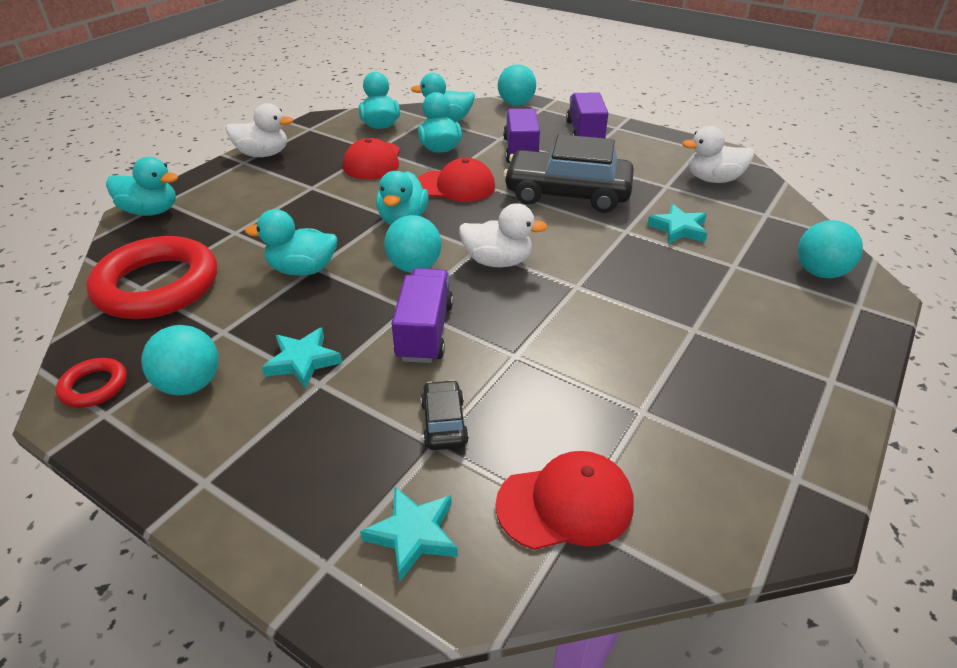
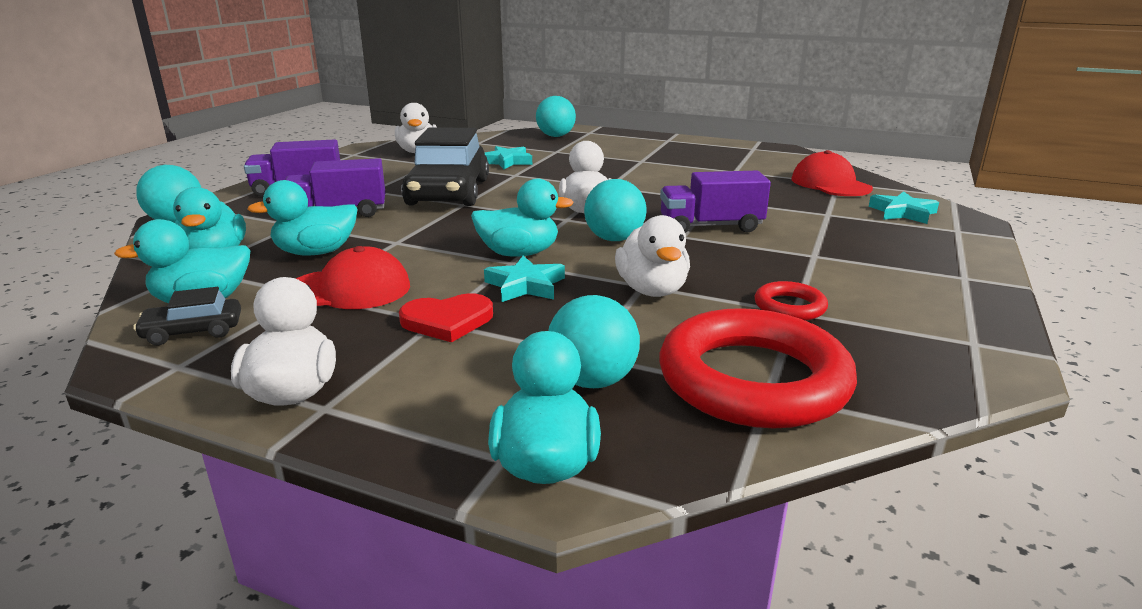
camera: 100 degrees left, 15 degrees down
red ring [56,358,127,408] -> red ring moved to [755,281,828,321]
turquoise ball [141,325,219,395] -> turquoise ball moved to [548,295,640,388]
turquoise duck [245,209,337,276] -> white duck [615,215,690,297]
turquoise star [262,327,342,389] -> turquoise star moved to [484,256,565,302]
red cap [417,158,495,202] -> none
black car [421,380,469,450] -> black car moved to [133,287,241,345]
none -> red heart [399,294,493,342]

